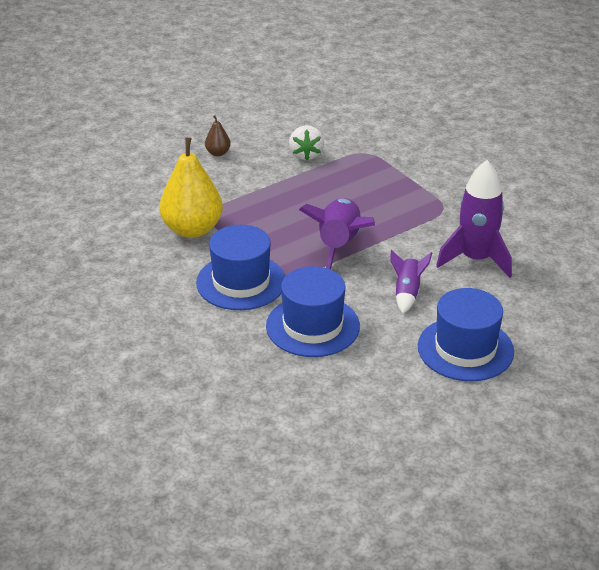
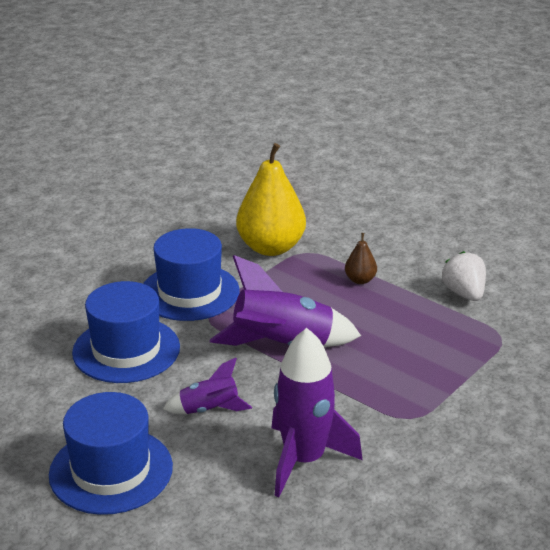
camera: 75 degrees right, 5 degrees down
brown pear [205,115,231,156] -> brown pear moved to [345,233,377,284]
white strawberry [289,125,324,160] -> white strawberry turned 90 degrees clockwise [442,251,486,301]

